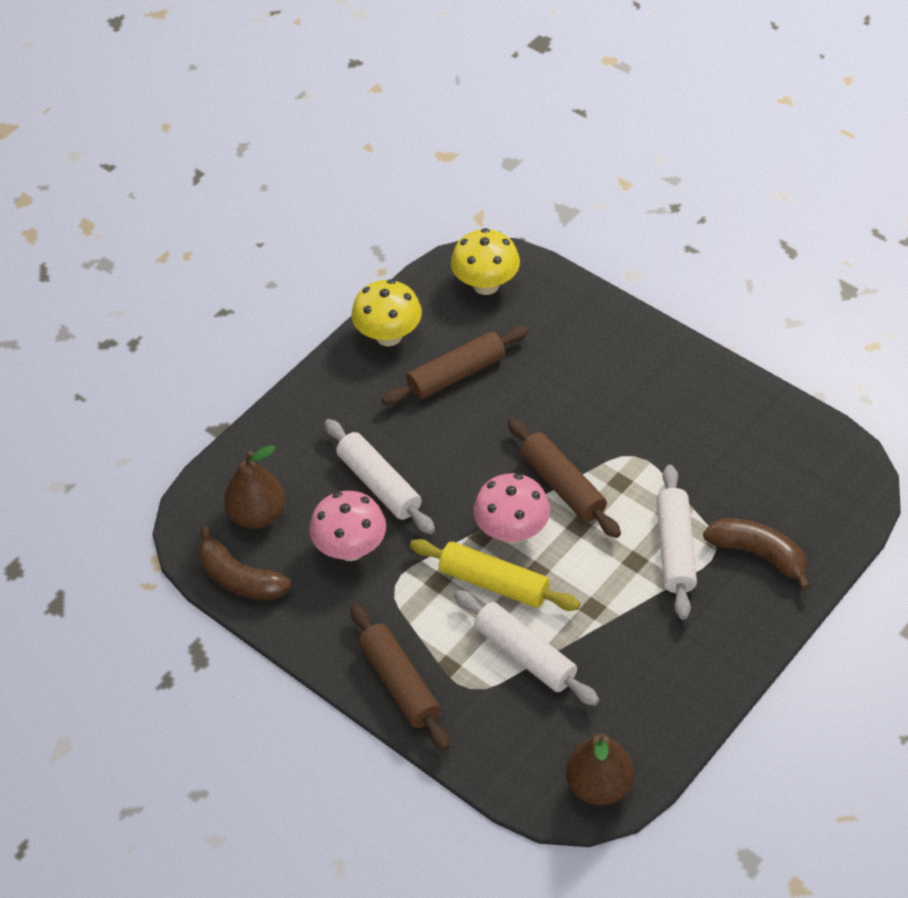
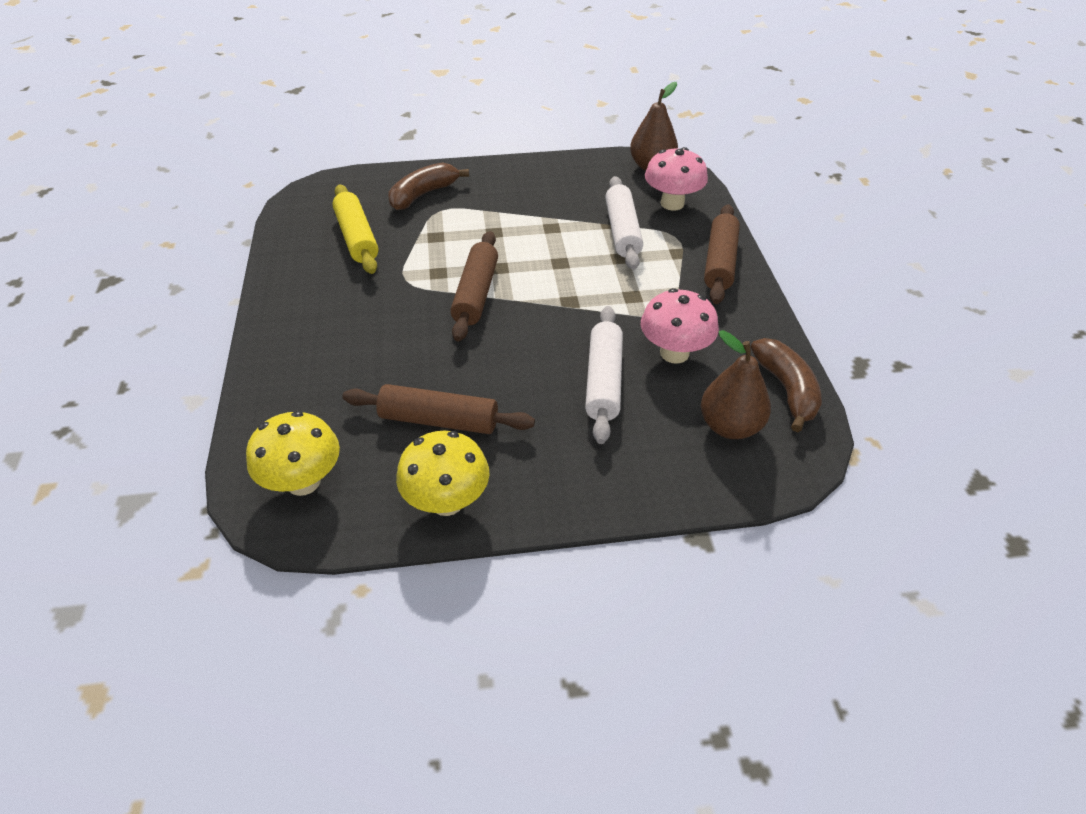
camera: 140 degrees left, 5 degrees down
yellow rolling pin [410,539,580,611] -> yellow rolling pin moved to [332,184,378,274]
pink mushroom [473,473,550,544] -> pink mushroom moved to [645,147,708,211]
white rolling pin [656,465,697,620] -> none
brown banana [703,518,810,590] -> brown banana turned 60 degrees clockwise [388,162,469,210]

